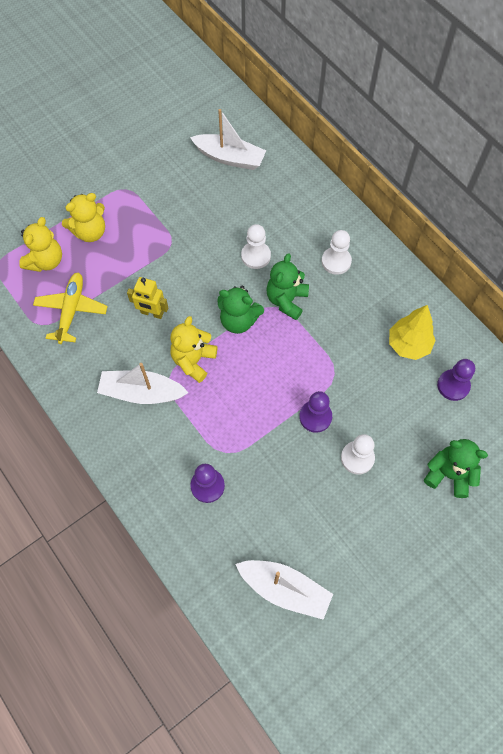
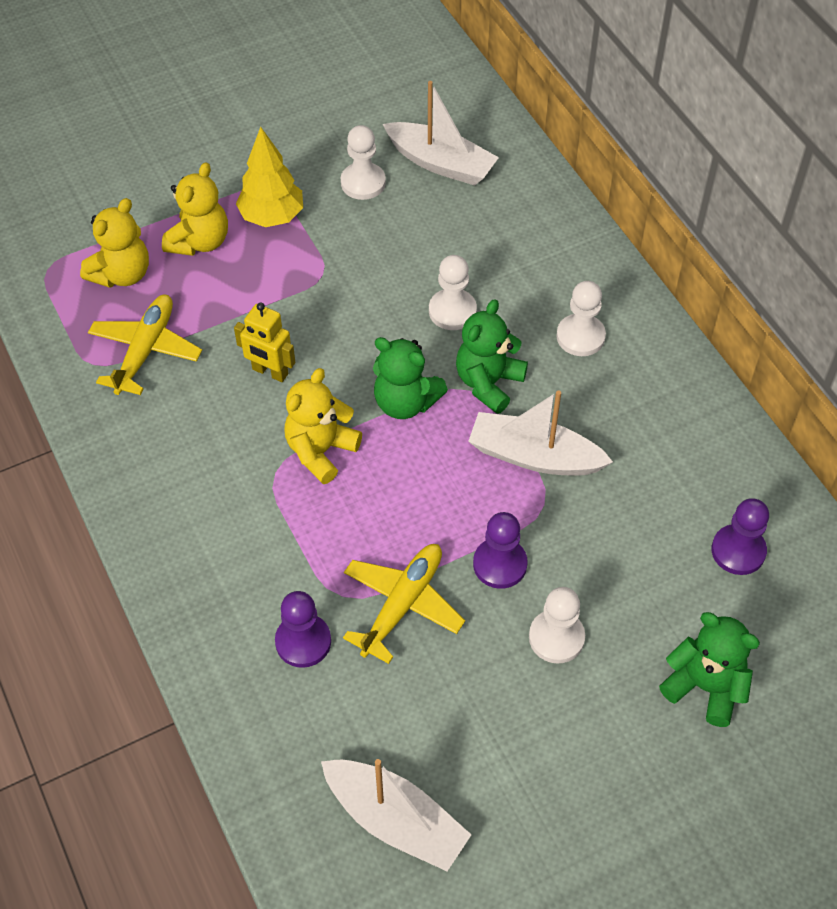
camera: 10 degrees right, 10 degrees down
yellow teddy bear [62,193,105,242] -> yellow teddy bear turned 45 degrees counterclockwise [162,162,228,256]
white boat [97,363,189,404] -> white boat moved to [468,390,613,476]
yellow tree [389,305,436,360] -> yellow tree moved to [236,127,303,227]
none -> white pawn [341,125,386,200]
none -> yellow plane [343,544,465,664]

